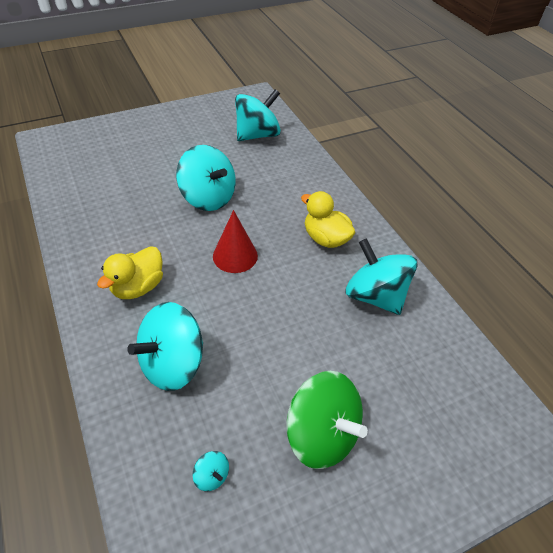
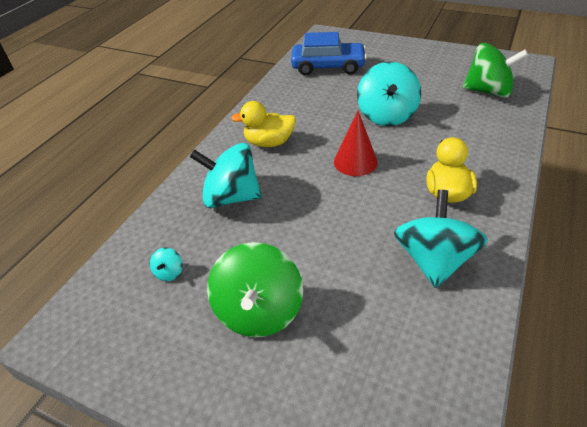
camera: 55 degrees right, 5 degrees down
turquoise spinning top [235,89,281,141] -> green spinning top [463,43,529,98]
none -> blue car [291,32,367,76]

